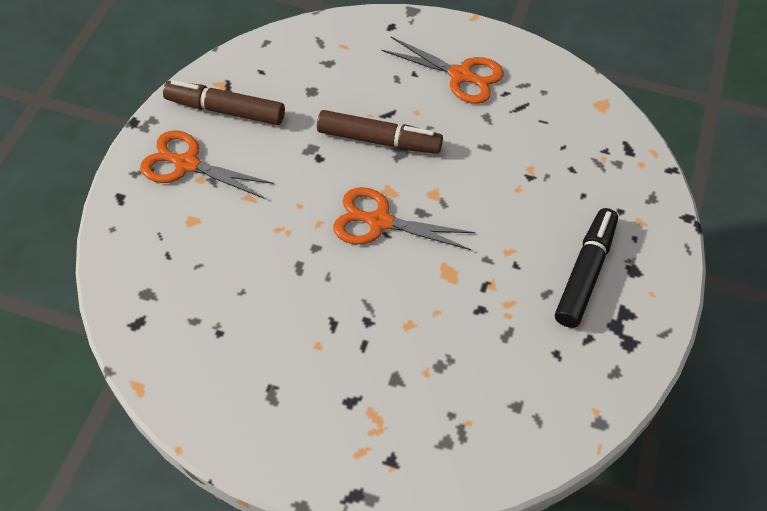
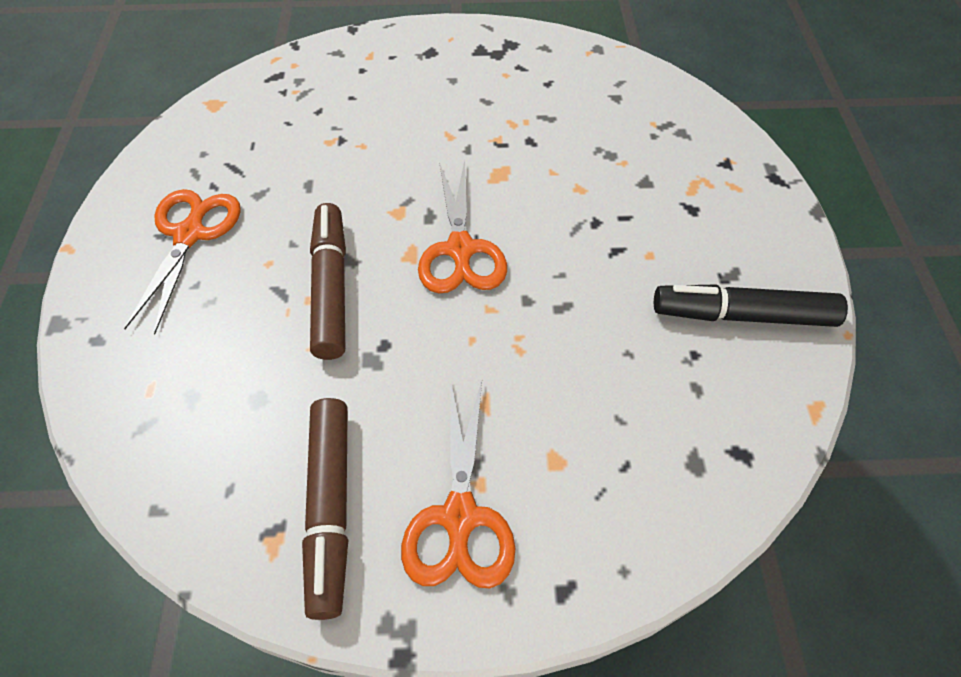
camera: 110 degrees left, 0 degrees up
black marker [555,208,618,328] -> black marker moved to [654,285,848,327]

